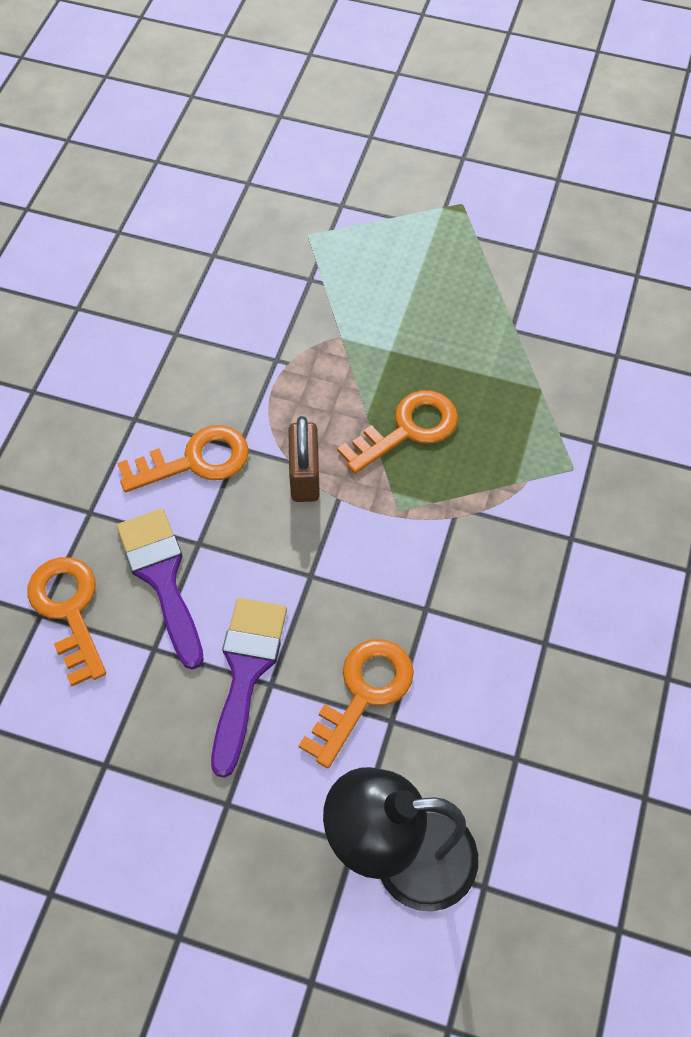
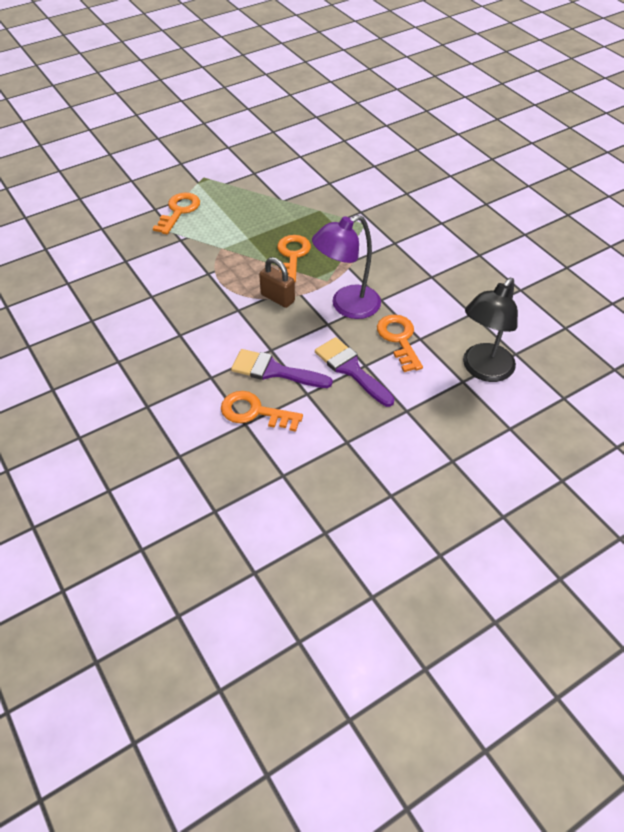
camera: 50 degrees left, 10 degrees down
orange key [117,425,249,492] -> orange key moved to [153,193,200,235]
none -> purple lamp [312,215,381,319]

